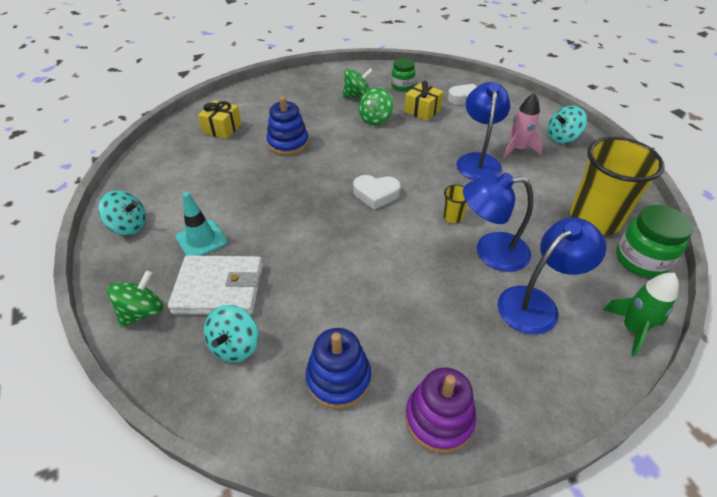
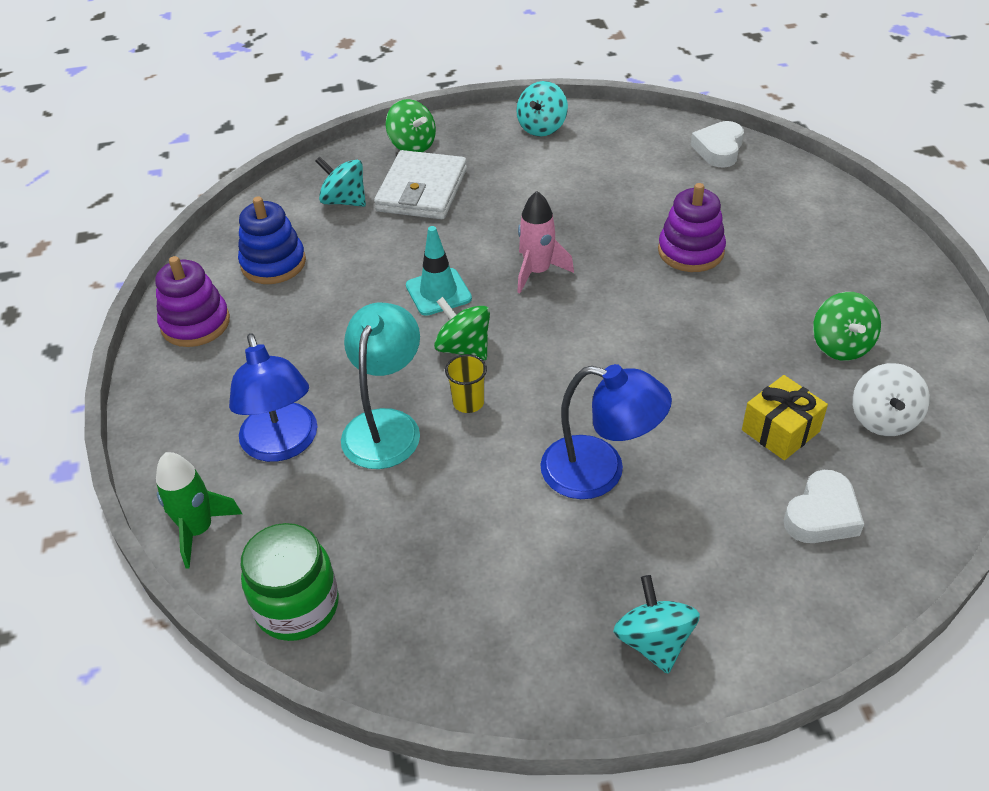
camera: 105 degrees right, 0 degrees up
turquoise traffic cone [175,192,227,256] -> turquoise traffic cone moved to [406,226,472,316]
yellow gift [198,101,242,139] -> none
blue stacking toy [266,96,309,155] -> purple stacking toy [658,183,726,272]
white heart [353,175,401,210] -> white heart moved to [691,121,744,168]
green spinning top [359,87,394,125] -> green spinning top moved to [434,297,490,360]
green jar [391,58,415,91] -> white spinning top [853,363,930,436]
blue lamp [463,172,533,272] -> turquoise lamp [341,303,420,469]
pink rocket [503,93,543,159] -> pink rocket moved to [517,191,574,293]
yellow cup [570,137,665,235] -> none

